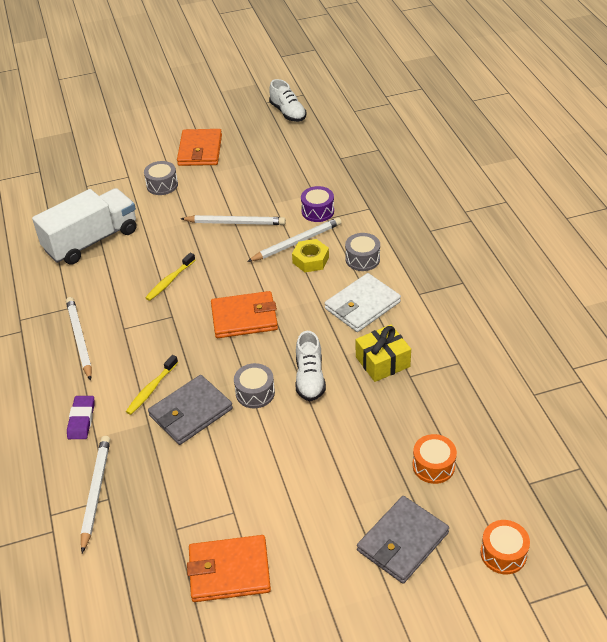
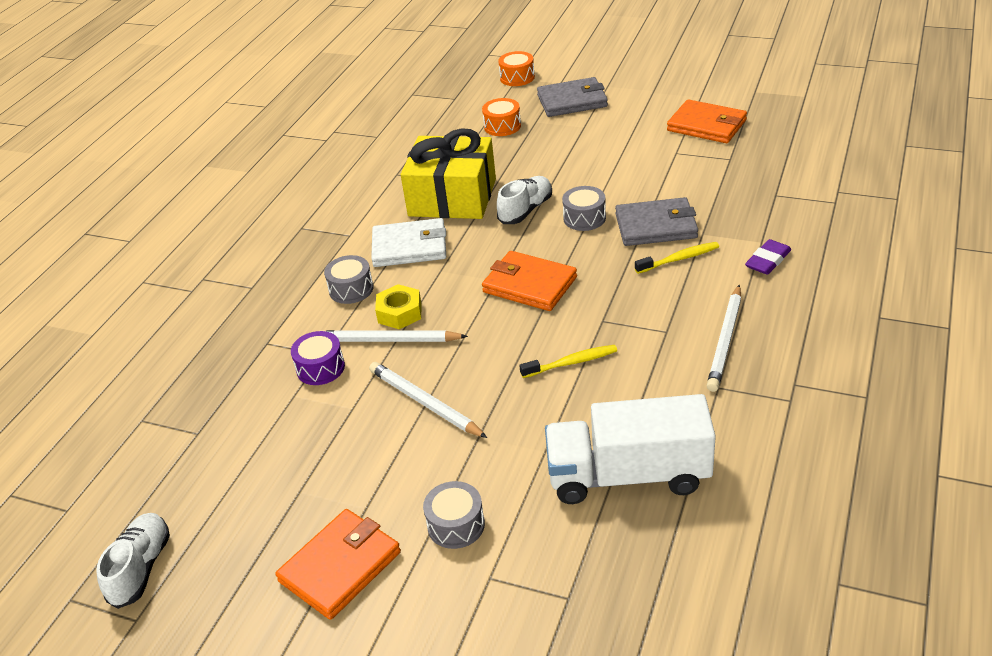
camera: 140 degrees left, 5 degrees down
white pencil [81,436,110,553] -> none
yellow gift [356,325,411,382] -> yellow gift [401,128,496,219], size x1.74

